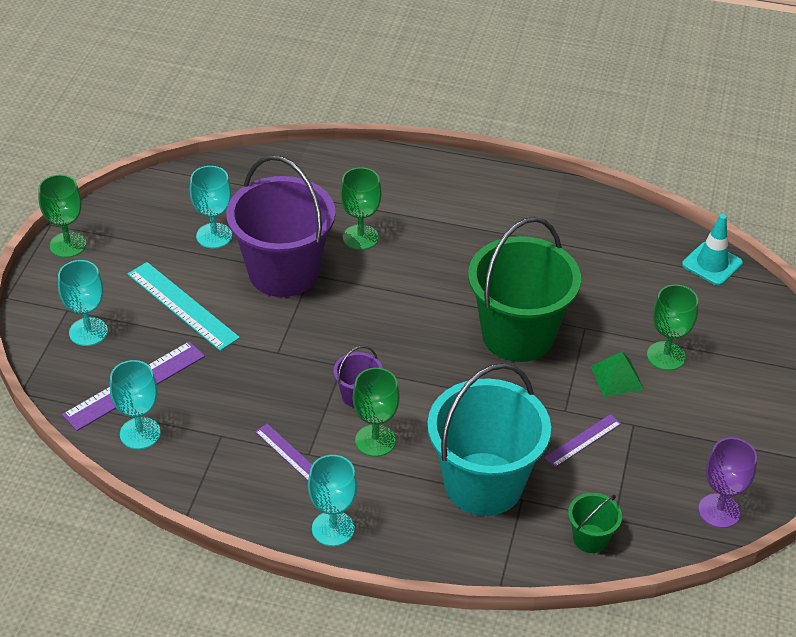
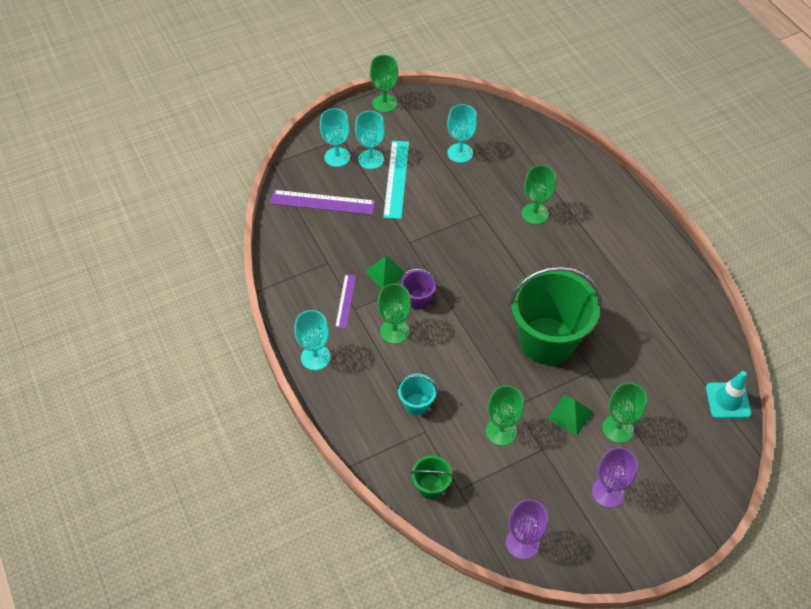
camera: 50 degrees right, 10 degrees up
turquoise goblet [110,360,161,449] -> turquoise goblet moved to [355,111,385,169]
purple bucket [226,155,335,297] -> none
turquoise bucket [427,363,551,516] -> turquoise bucket [397,374,437,416], size x0.43
purple ruler [544,414,621,468] -> green goblet [486,385,524,446]
none -> green pyramid [365,256,405,289]
none -> purple goblet [592,447,638,508]

